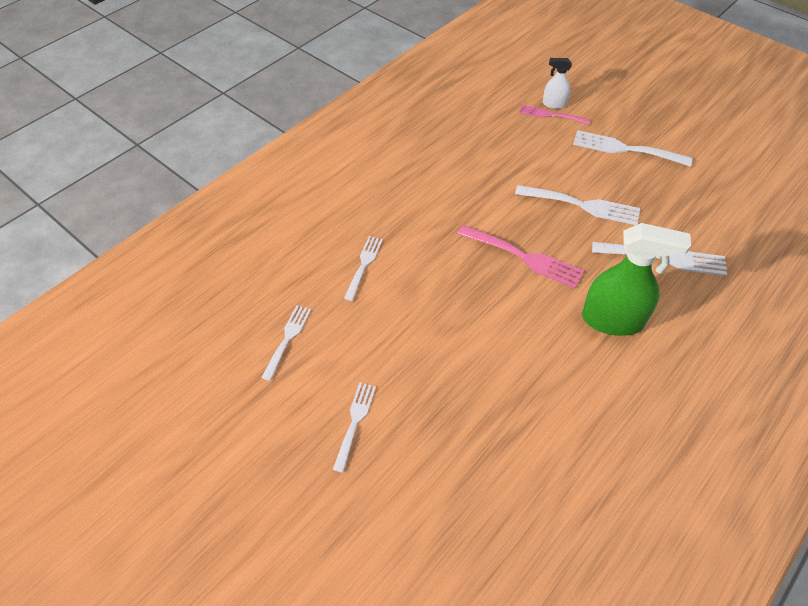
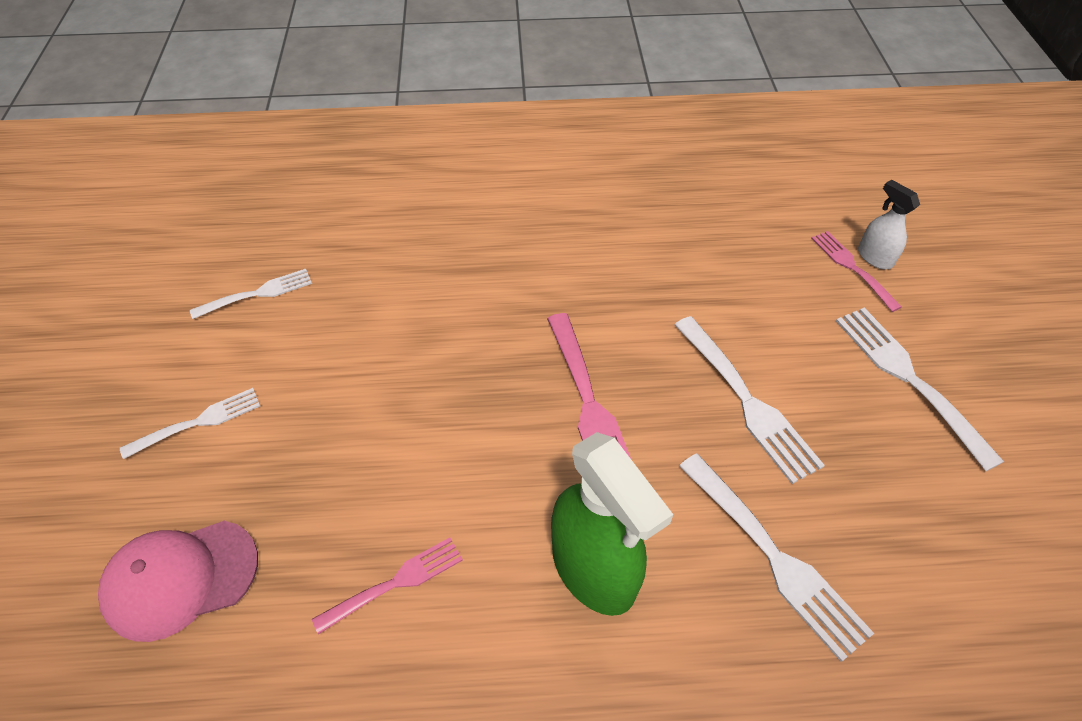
camera: 45 degrees right, 0 degrees up
white fork [344,236,383,301] -> none
none -> pink cap [98,521,258,642]
none -> pink fork [312,537,463,634]

